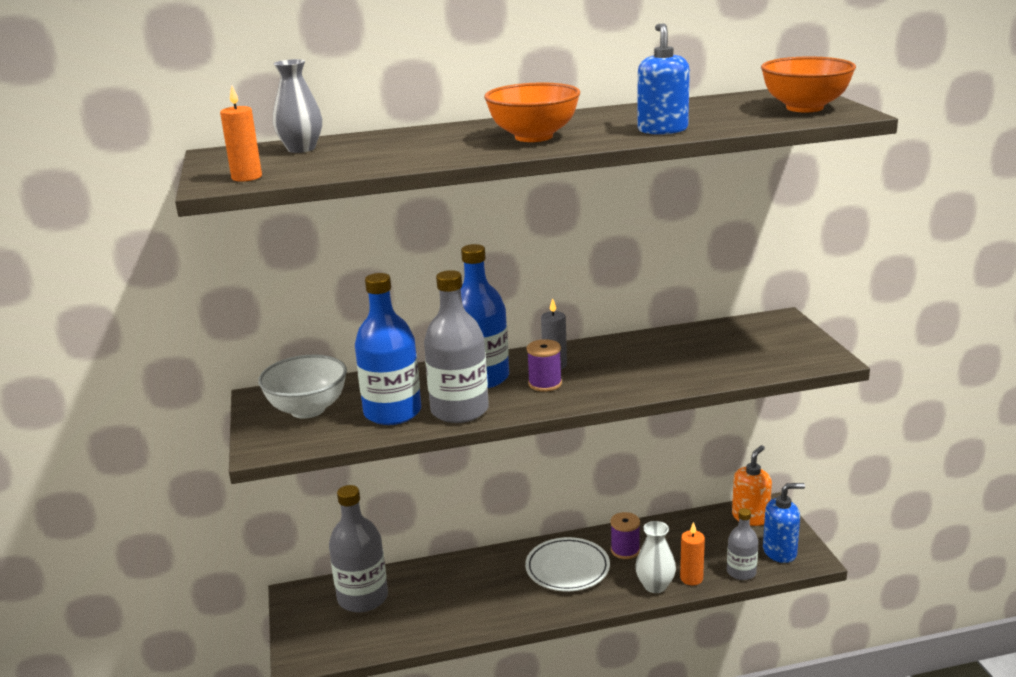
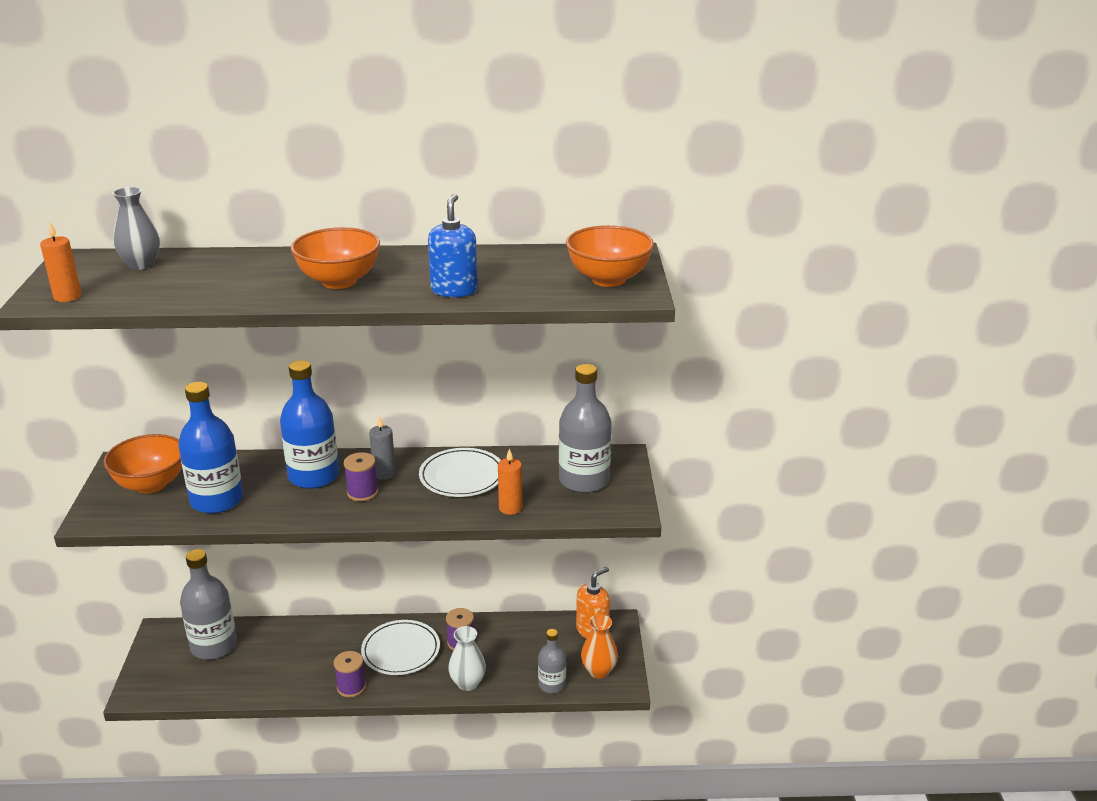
camera: 10 degrees right, 5 degrees up
white bowl [258,355,347,419] -> orange bowl [103,434,182,494]
grey bottle [424,270,489,423] -> grey bottle moved to [559,364,612,493]
orange candle [680,522,705,585] -> orange candle moved to [498,448,522,515]
blue soap dispenser [763,483,805,563] -> orange vase [581,614,618,679]
none -> purple spool [334,651,366,697]
none -> white plate [419,448,501,497]

